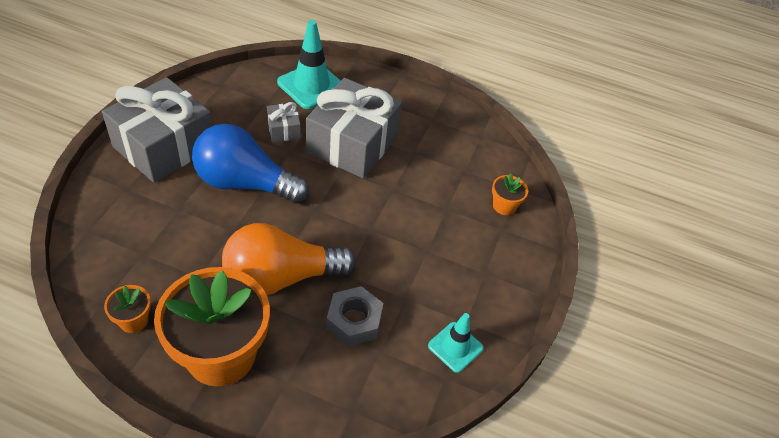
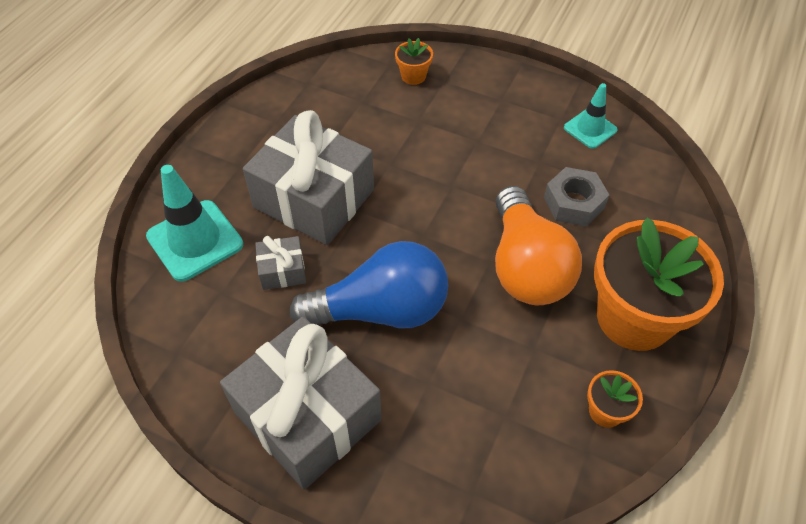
camera: 80 degrees left, 5 degrees up
blue light bulb [192,124,309,204] -> blue light bulb turned 120 degrees counterclockwise [289,241,449,328]

